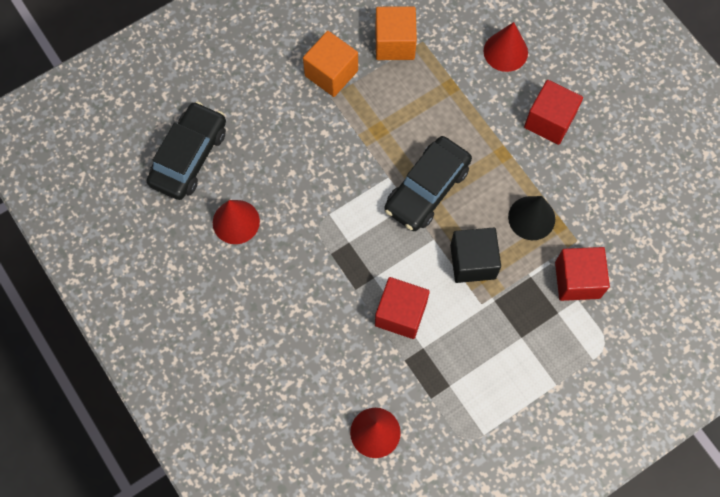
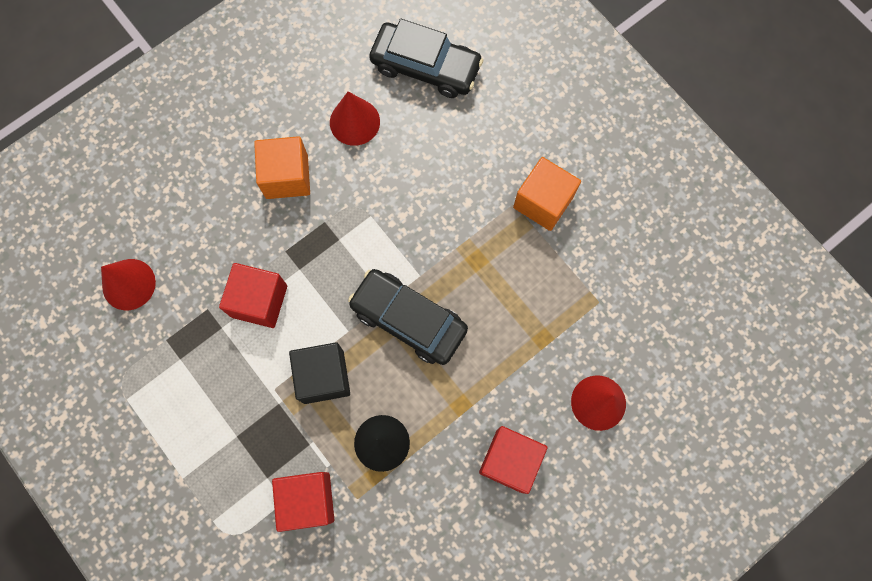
camera: 85 degrees right, 5 degrees up
orange cube [375,6,417,60] -> orange cube moved to [254,136,310,199]

